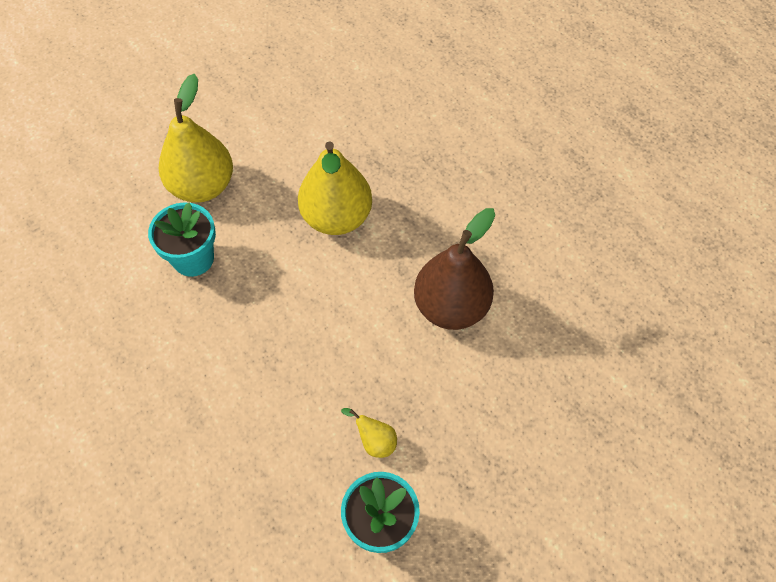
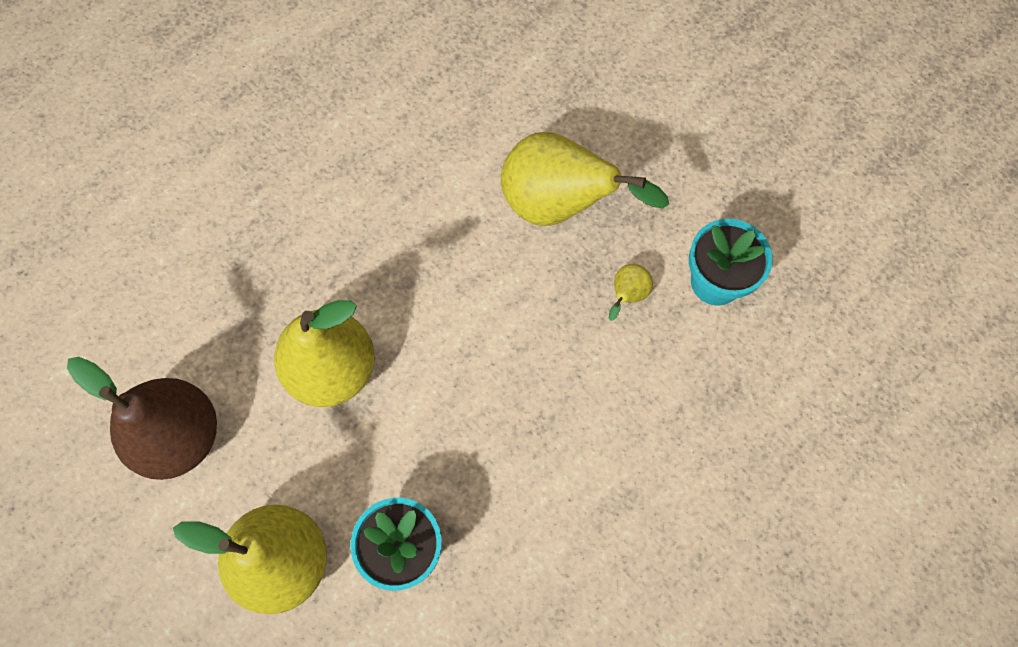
camera: 95 degrees left, 10 degrees up
brown pear [414,208,495,330] -> brown pear moved to [67,357,217,480]
none -> yellow pear [501,132,669,226]

